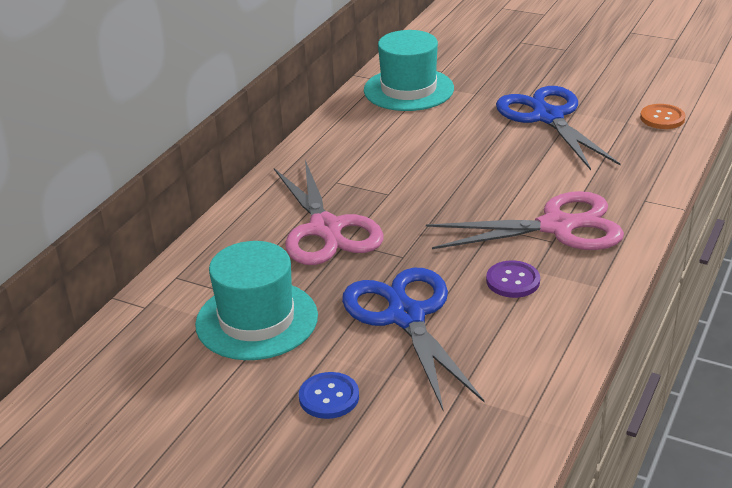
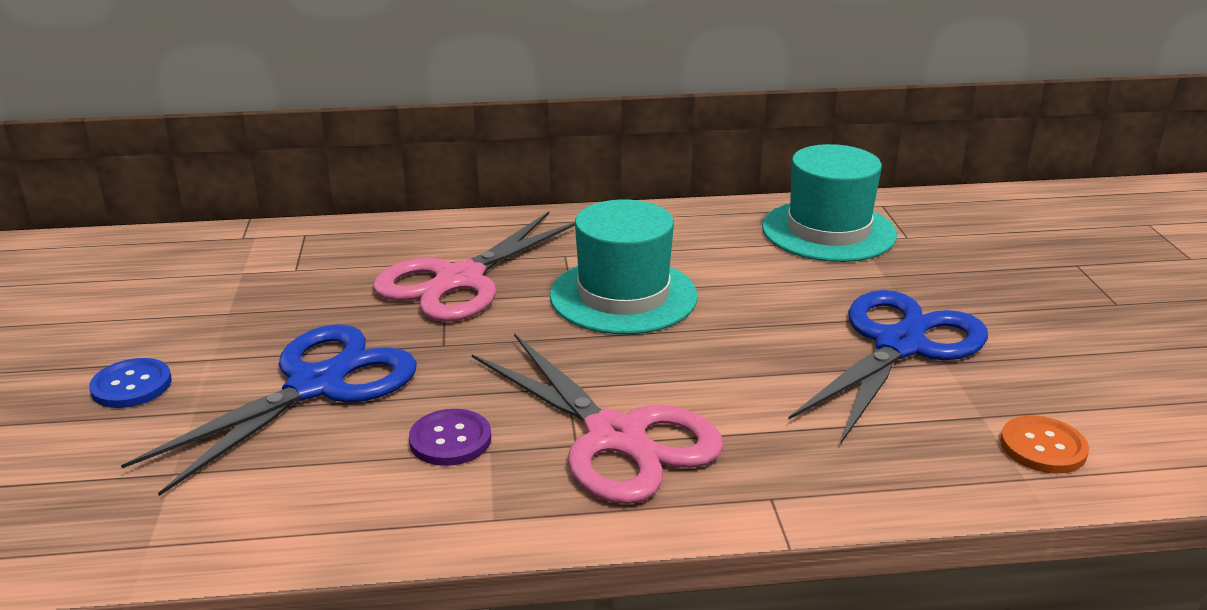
camera: 55 degrees right, 5 degrees down
turquoise hat [195,241,318,360] -> turquoise hat moved to [550,199,698,334]

